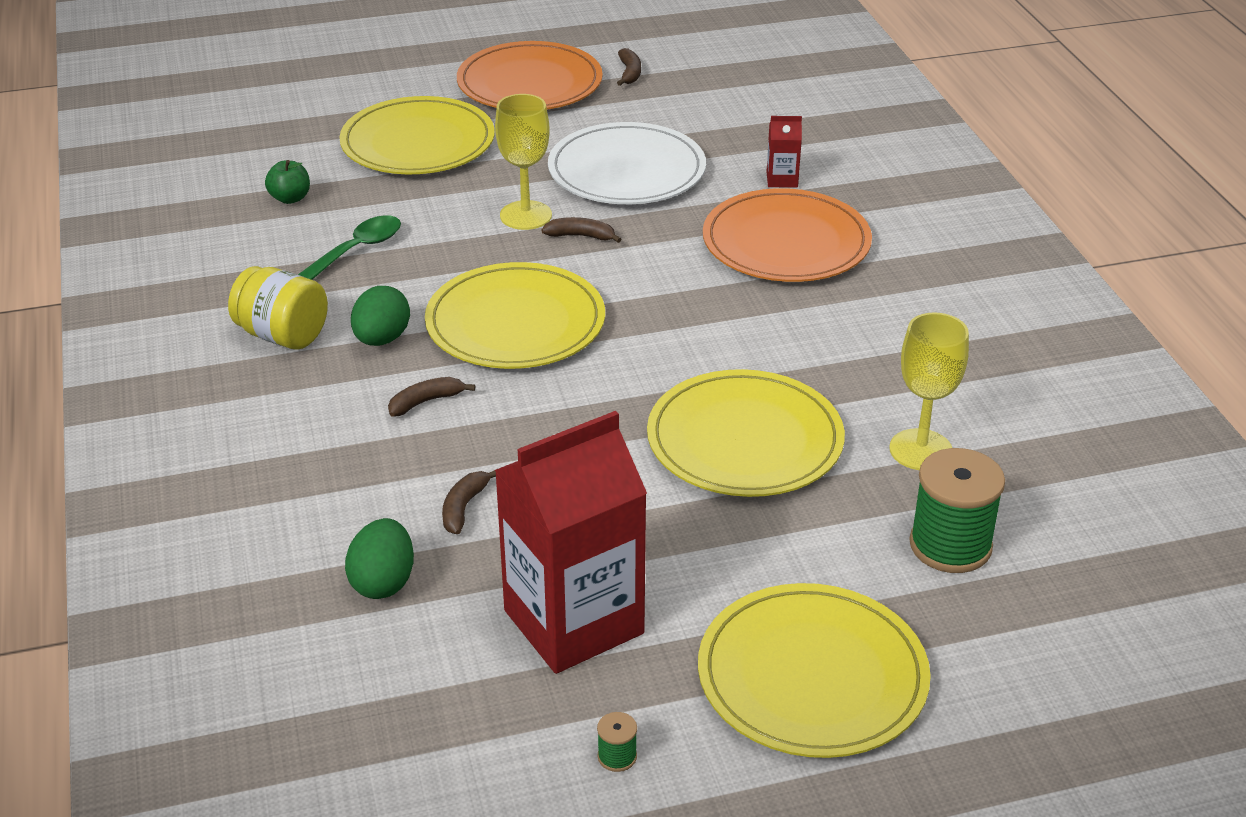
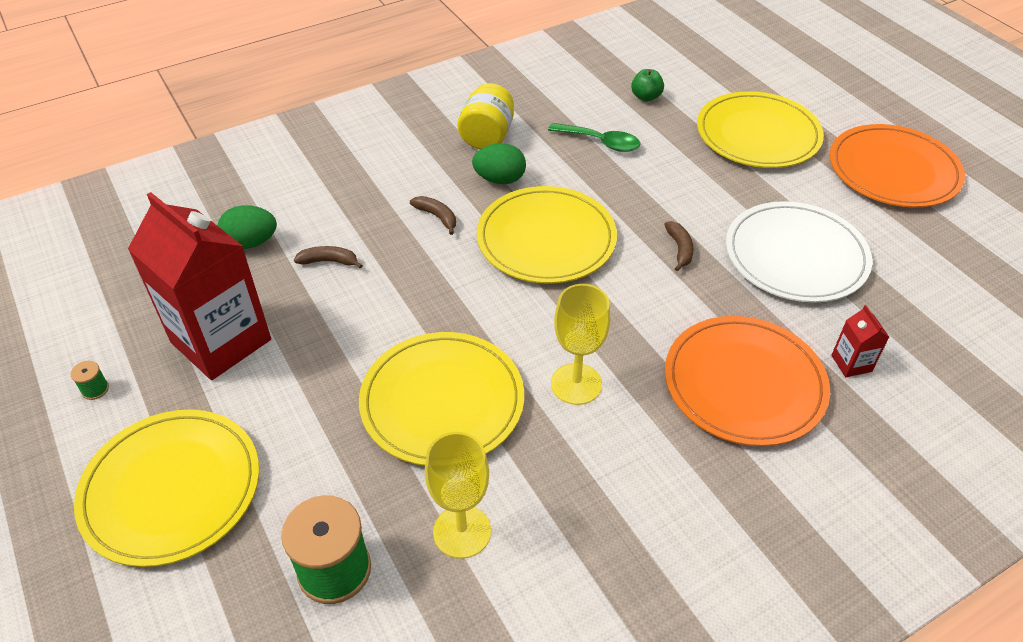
camera: 75 degrees right, 10 degrees up
yellow goblet [495,94,552,230] -> yellow goblet moved to [551,284,610,405]
brown banana [617,48,641,86] -> none

